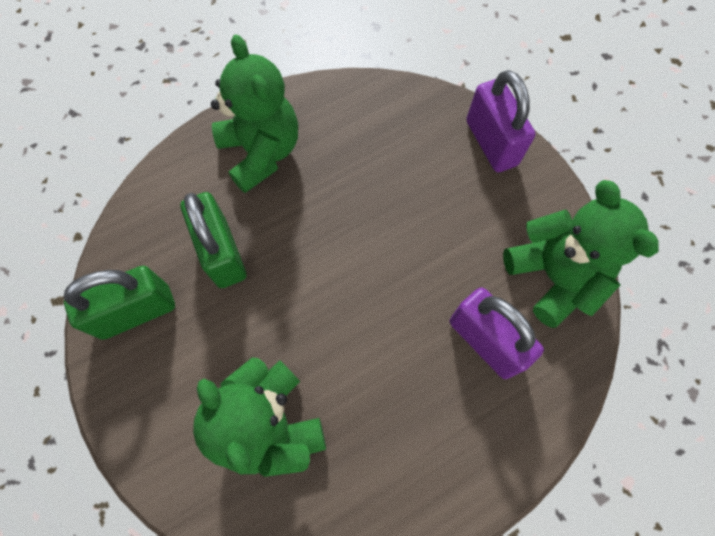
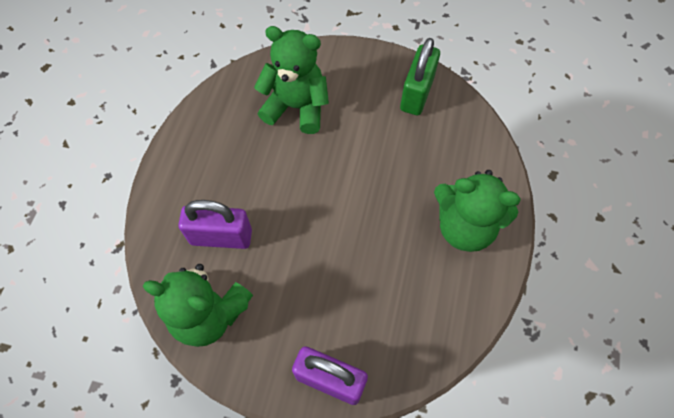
camera: 135 degrees right, 5 degrees down
green padlock [180,192,246,288] -> none

